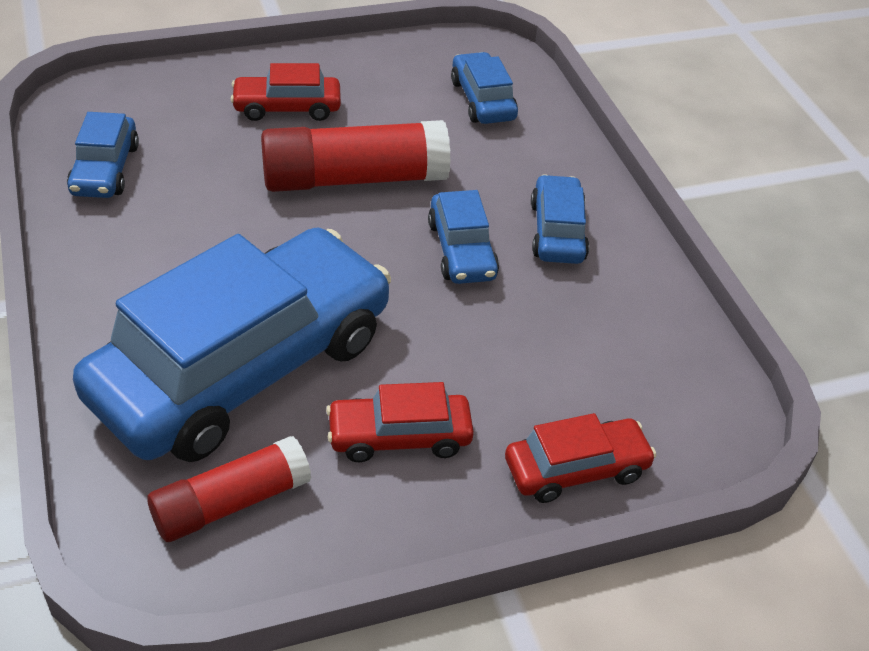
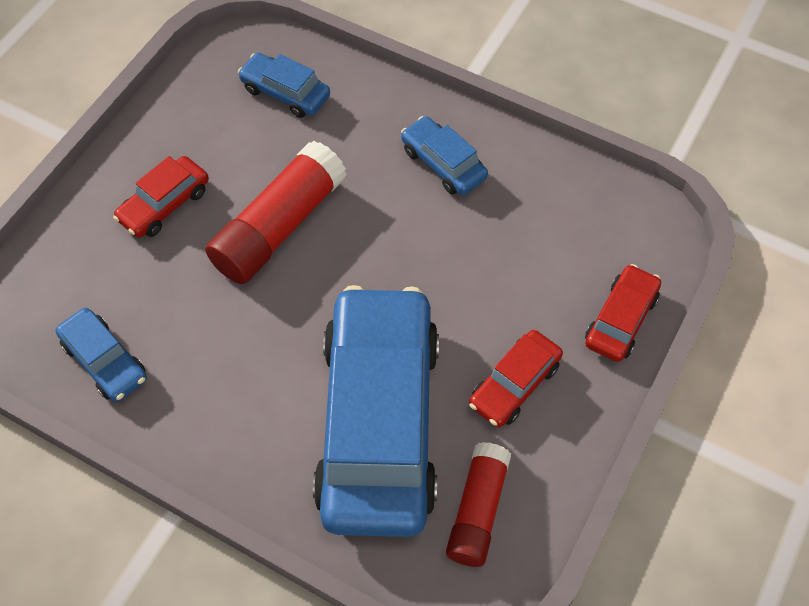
camera: 40 degrees left, 15 degrees up
blue car [428,190,499,284] -> none

